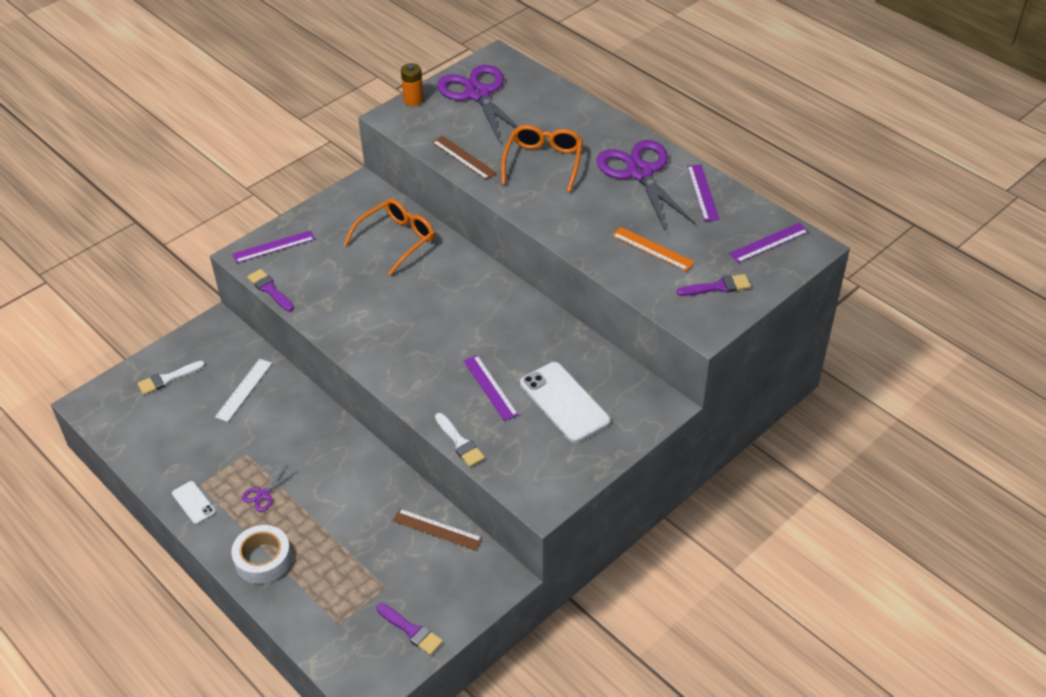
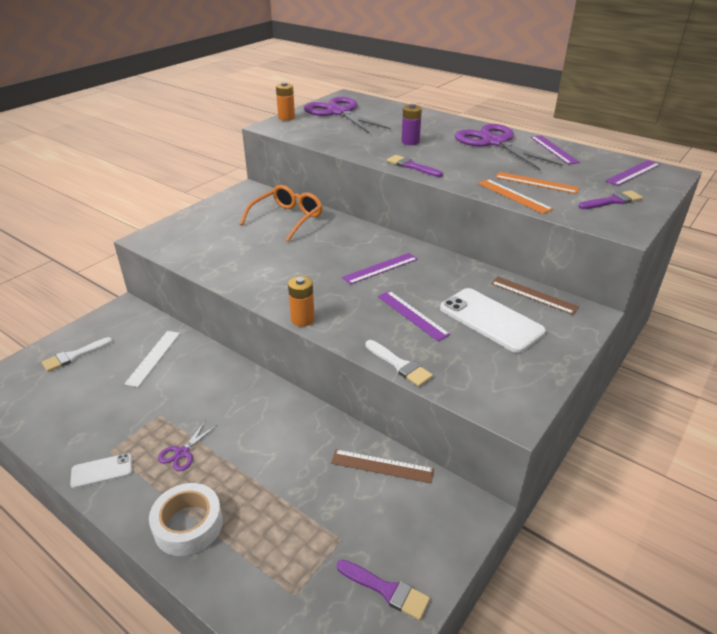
camera: 10 degrees left, 10 degrees down
white phone [172,481,216,524] -> white phone turned 60 degrees counterclockwise [70,453,132,488]
purple ruler [232,230,315,263] -> purple ruler moved to [342,253,418,284]
purple brush [247,269,294,311] -> purple brush moved to [387,155,443,177]
brown ruler [432,136,497,180] -> brown ruler moved to [491,277,579,315]
orange glasses [501,125,583,192] -> purple battery [401,104,422,145]
none -> orange battery [288,276,315,327]
none -> orange ruler [478,179,553,214]

